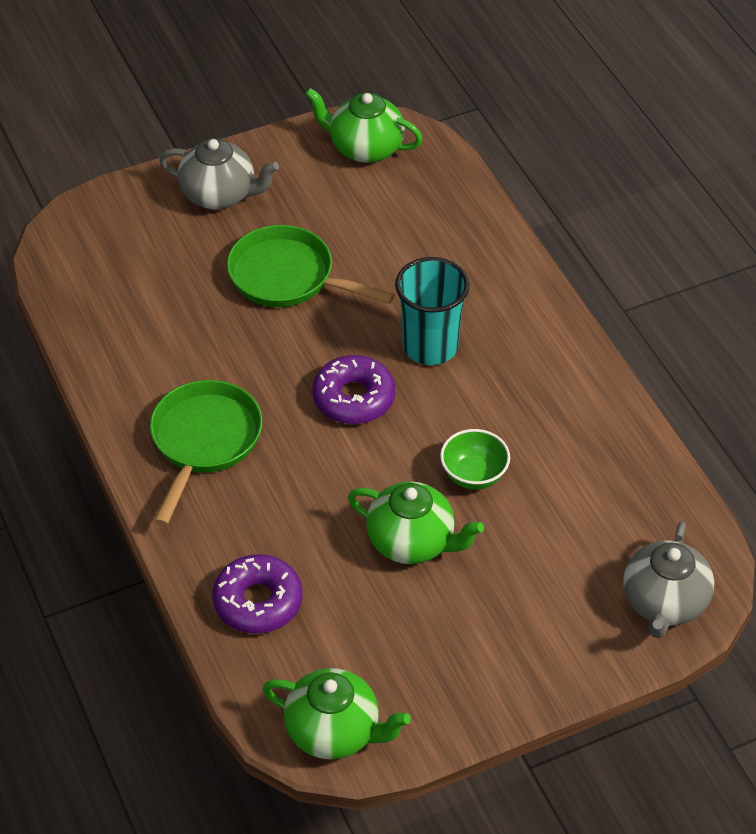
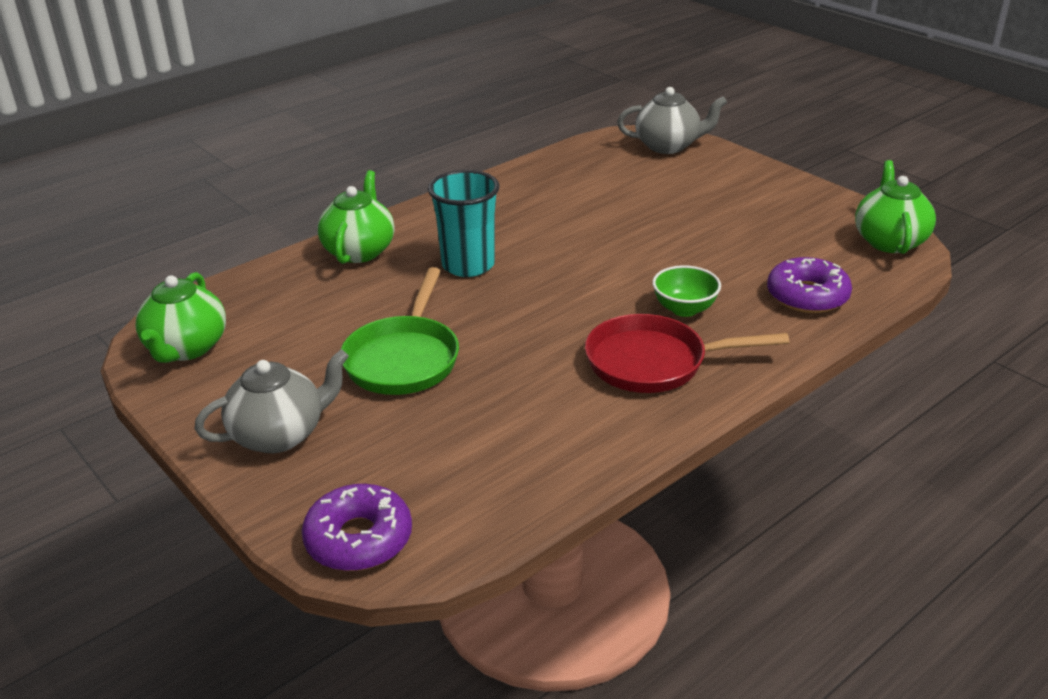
camera: 105 degrees left, 15 degrees down
green pan [150,380,263,526] -> red pan [585,314,789,393]
grey teapot [159,138,279,209] -> grey teapot turned 60 degrees clockwise [195,349,349,453]
purple donut [312,355,395,424] -> purple donut moved to [302,484,412,571]
green teapot [348,481,484,564] -> green teapot moved to [318,170,395,264]
green bowl [440,429,510,490] -> green bowl moved to [652,265,721,317]

